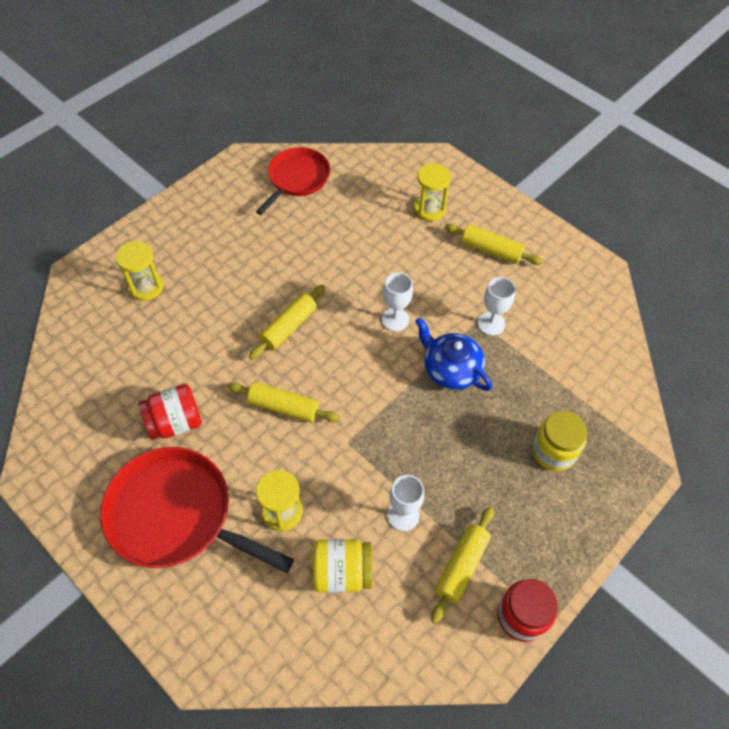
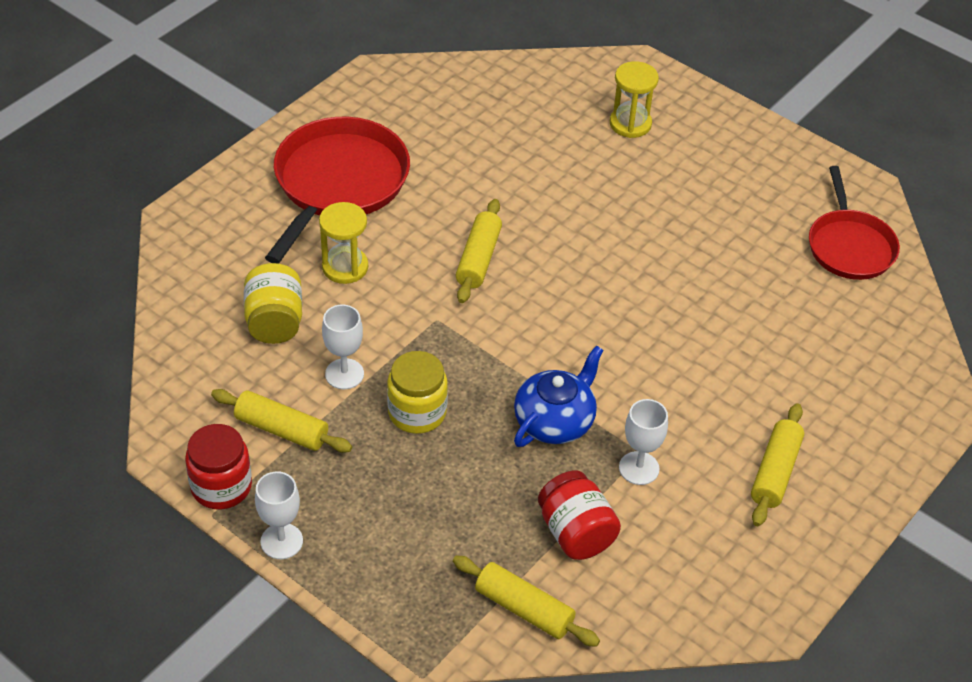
camera: 85 degrees right, 10 degrees down
red jar [138,384,202,440] -> red jar moved to [538,470,621,560]
yellow rolling pin [249,285,325,360] -> yellow rolling pin moved to [453,555,600,647]
red pan [256,147,330,215] -> red pan turned 60 degrees clockwise [809,166,900,280]
white goblet [382,272,413,331] -> white goblet moved to [255,471,303,559]
yellow hourglass [414,163,451,221] -> none
yellow jar [532,411,587,471] -> yellow jar moved to [387,351,448,434]

